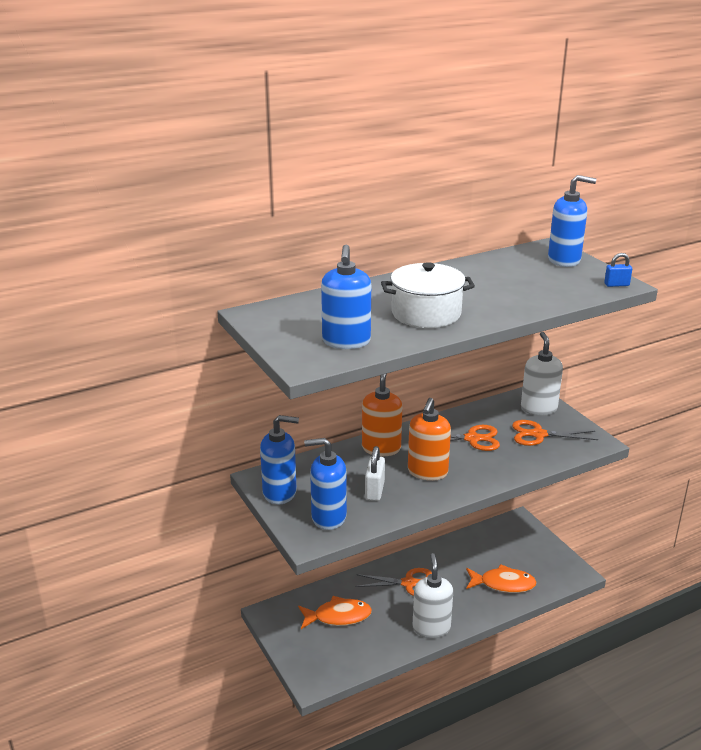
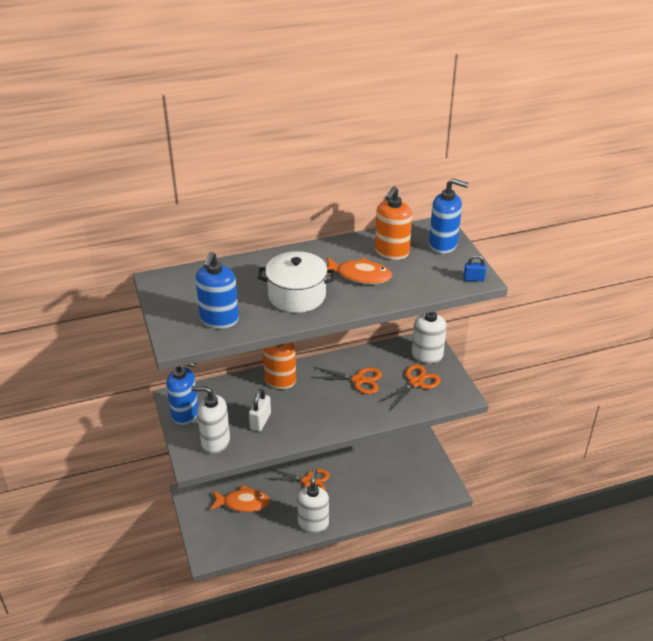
camera: 10 degrees right, 10 degrees up
blue soap dispenser [304,438,347,530] -> white soap dispenser [191,386,230,454]
orange soap dispenser [408,398,451,481] -> orange soap dispenser moved to [375,186,412,260]
orange fish [466,564,537,593] -> orange fish moved to [327,257,392,284]
orange scissors [512,420,598,446] -> orange scissors turned 120 degrees clockwise [379,364,441,410]

